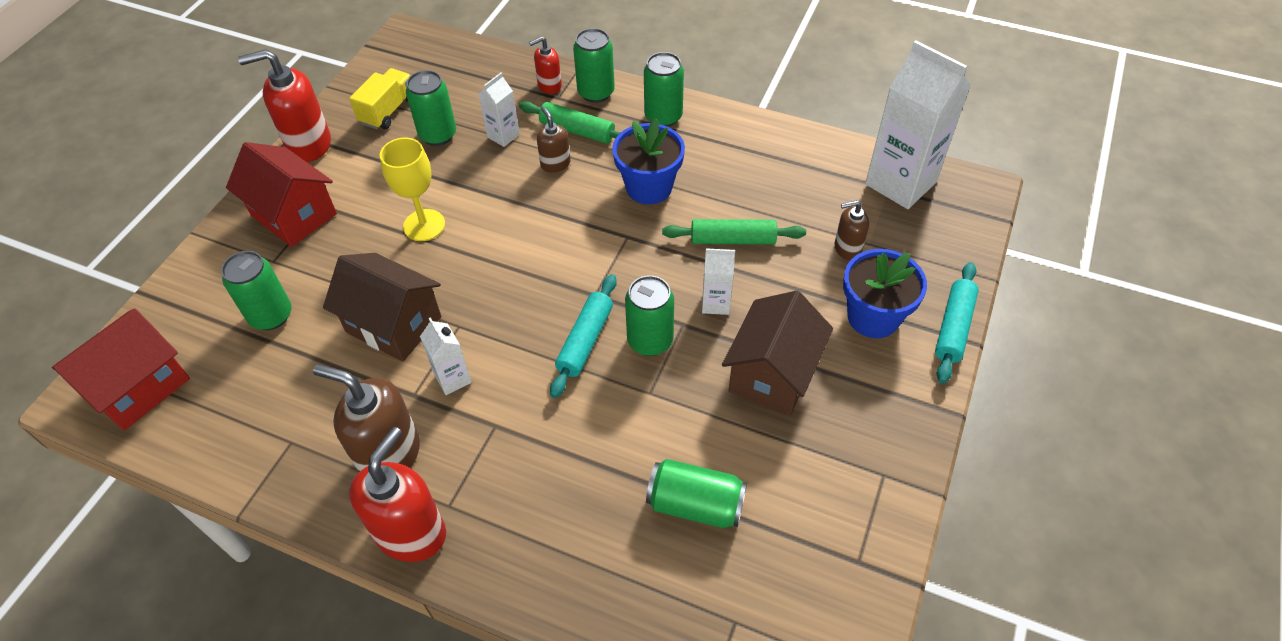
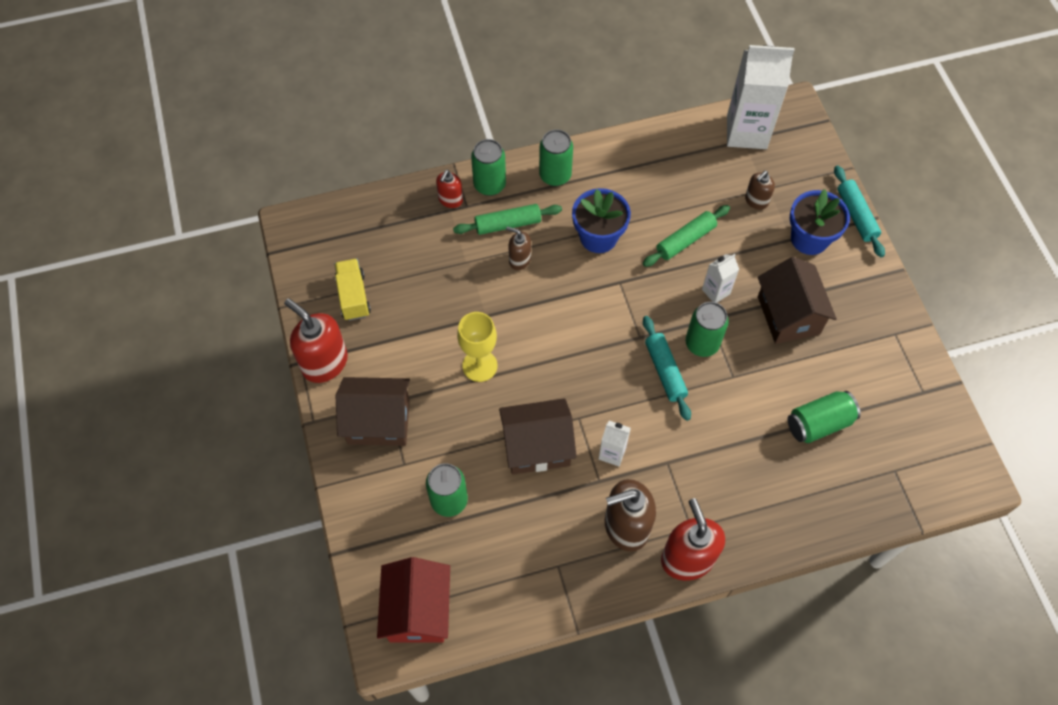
camera: 40 degrees left, 10 degrees up
red house [226,142,337,247] -> brown house [336,377,410,446]
red soap dispenser [238,49,331,162] -> red soap dispenser turned 90 degrees clockwise [284,298,348,383]
green can [406,70,456,146] -> none
white carton [479,72,520,147] -> none

